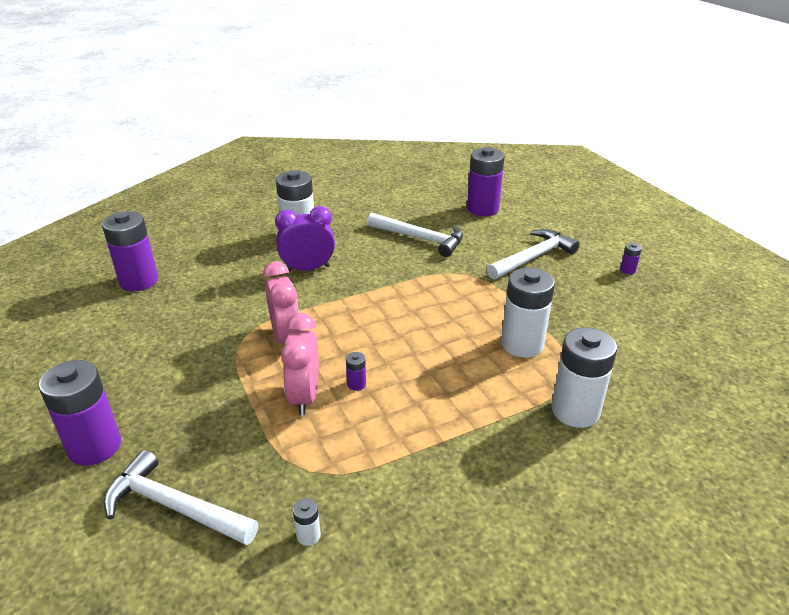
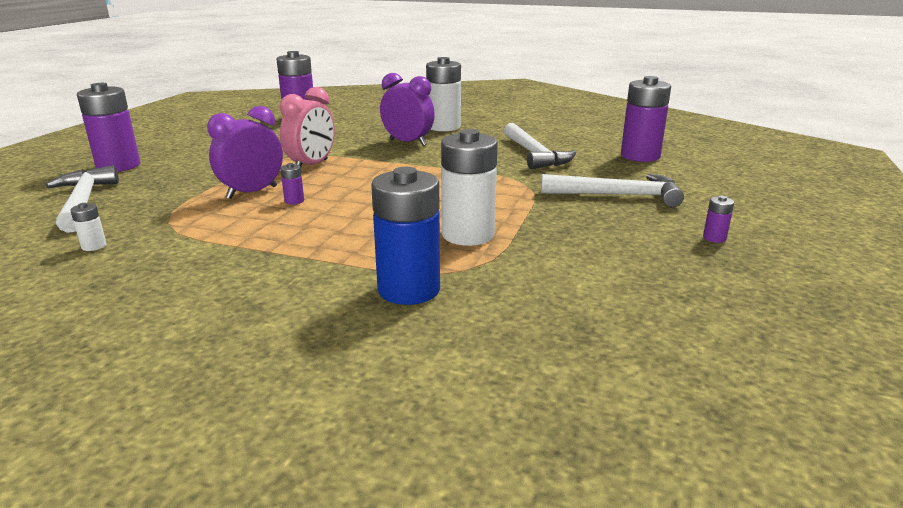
camera: 45 degrees right, 10 degrees down
pink clock [281,313,319,415] -> purple clock [207,106,283,199]
white battery [551,327,617,428] -> blue battery [371,167,440,305]

